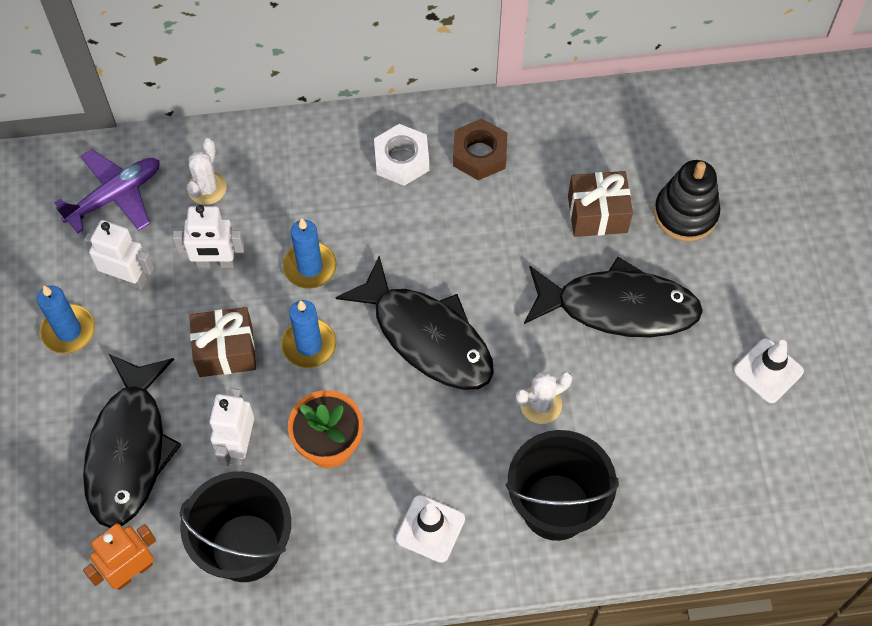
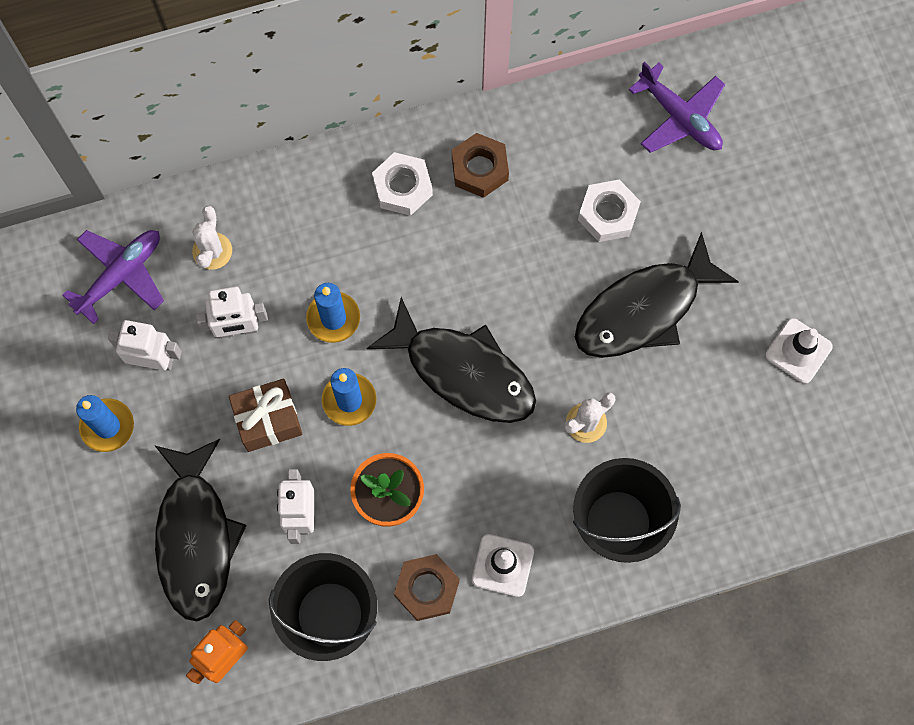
camera: 10 degrees left, 10 degrees up
black fish [524,256,703,337] -> black fish turned 150 degrees clockwise [575,232,739,358]
brown gift [568,171,633,237] -> white nut [578,180,641,242]
black stacking toy [654,160,720,241] -> none
none -> brown nut [394,554,460,621]
none -> purple plane [629,62,725,153]

